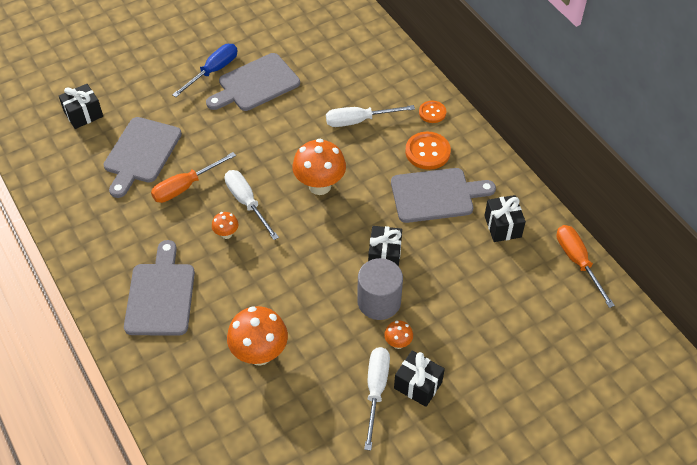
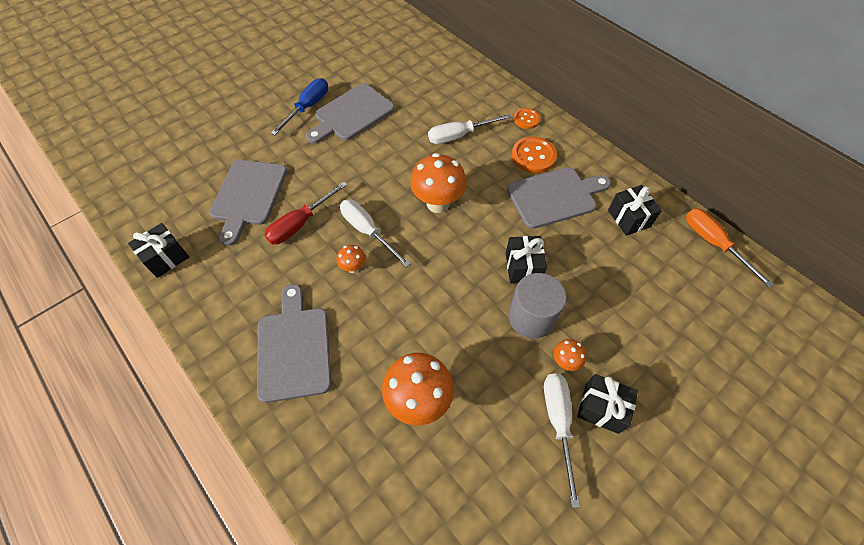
camera: 10 degrees left, 5 degrees up
black gift [59,84,103,129] -> black gift moved to [128,223,189,278]
orange screwdriver [151,152,236,203] -> red screwdriver [264,181,347,244]

